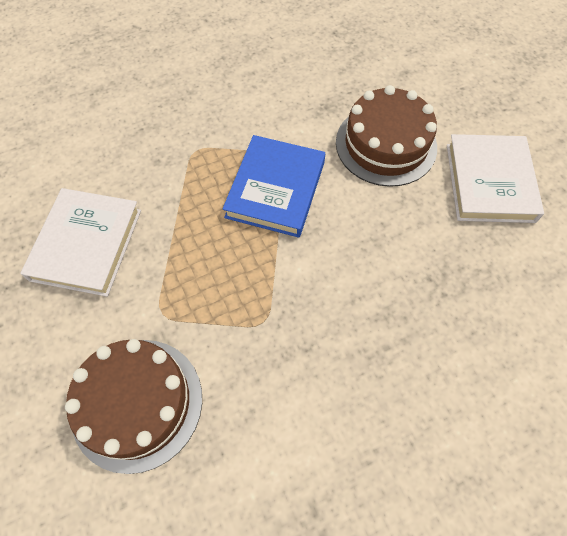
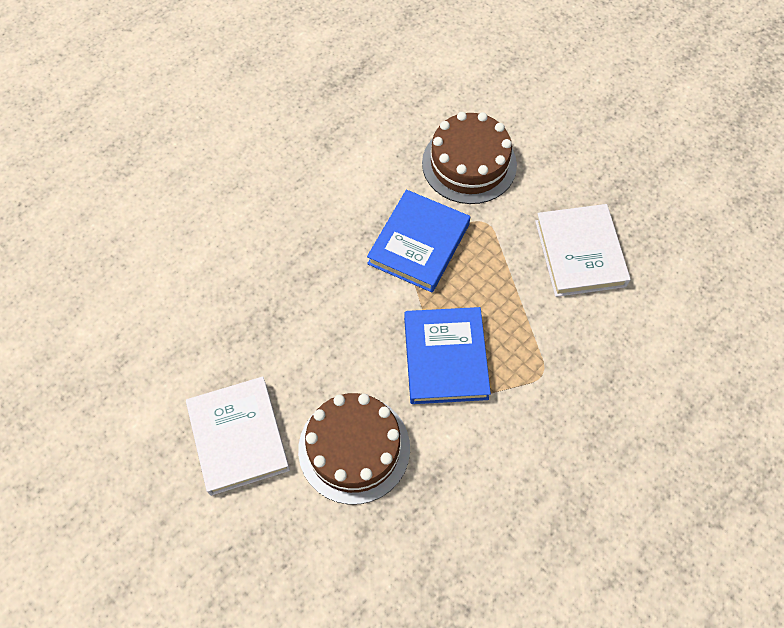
camera: 160 degrees right, 0 degrees up
none -> blue book [367,190,470,292]

